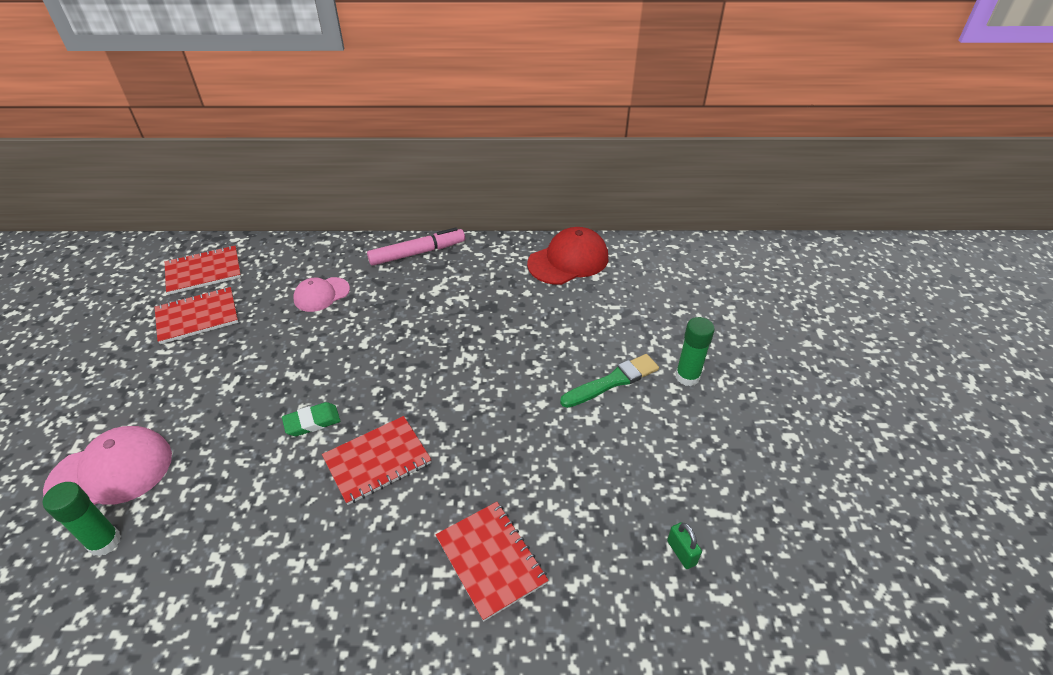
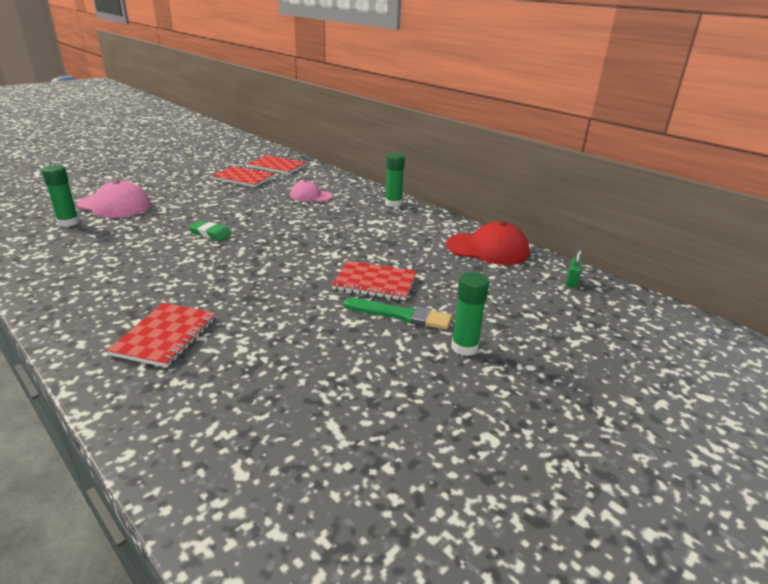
camera: 45 degrees right, 15 degrees down
red notebook [322,416,432,505] -> red notebook moved to [332,261,417,301]
pink marker [367,227,465,266] -> green glue stick [385,153,405,207]
green padlock [667,522,702,569] -> green padlock moved to [566,250,583,288]

